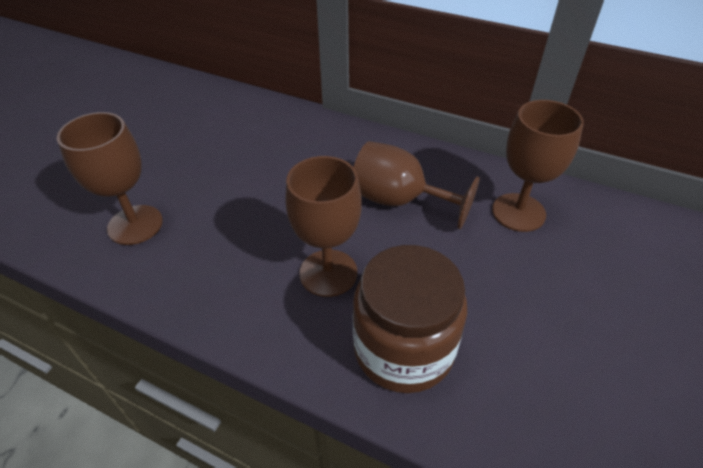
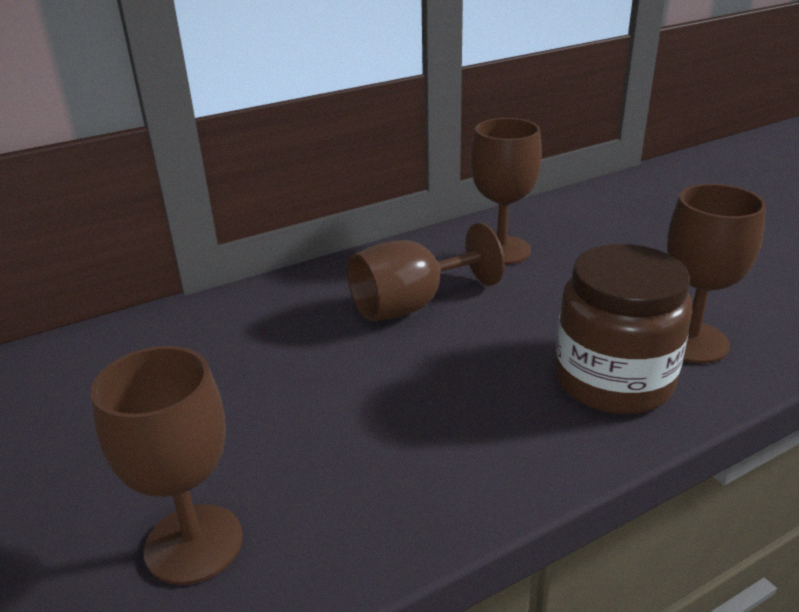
camera: 55 degrees left, 15 degrees down
brown goblet [285,156,362,297] -> brown goblet moved to [667,184,766,364]

